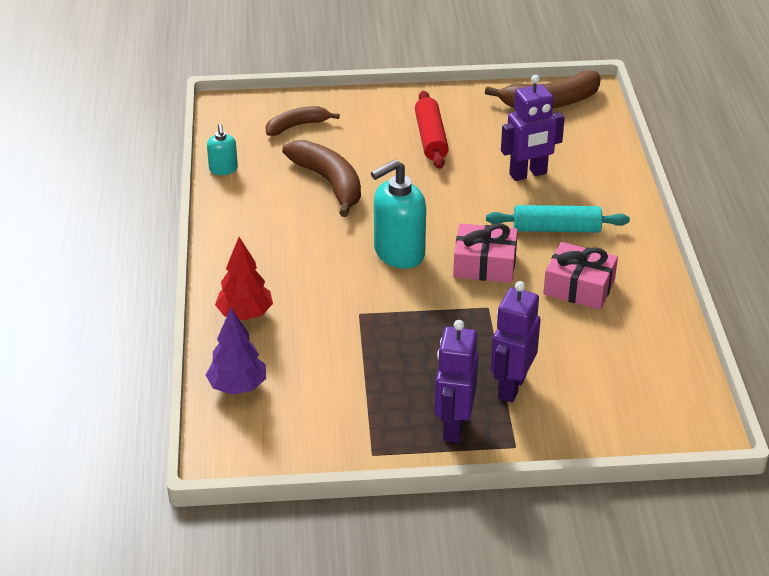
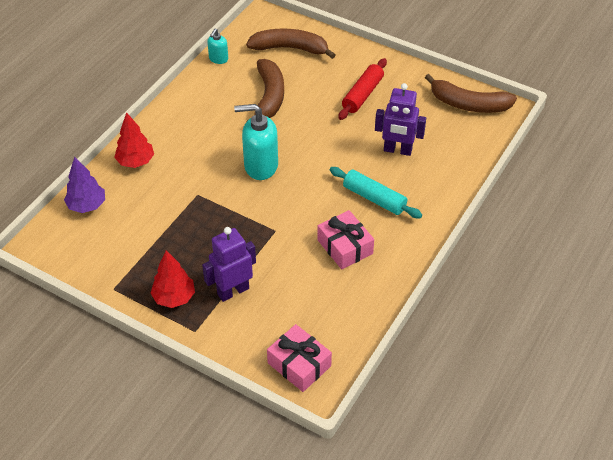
camera: 35 degrees right, 10 degrees up
brown banana [265,106,340,136] -> brown banana [246,29,335,59], size x1.58
purple robot [434,320,478,443] -> red tree [150,250,195,308]
pink gift [453,223,518,283] -> pink gift moved to [267,324,332,392]

